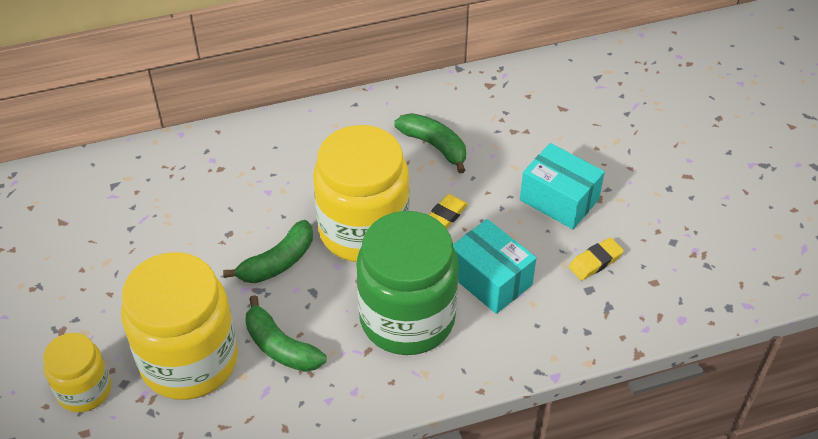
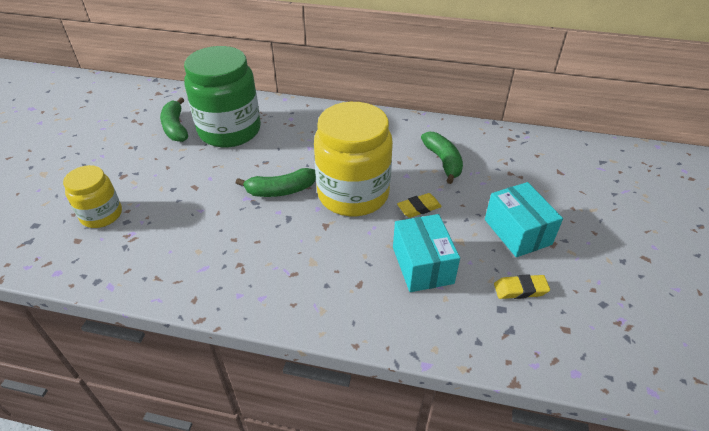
camera: 30 degrees right, 5 degrees down
yellow jar [121,252,238,400] -> none
green banana [245,295,326,372] -> green banana moved to [160,97,188,142]
green jar [356,211,459,355] -> green jar moved to [184,46,261,147]

